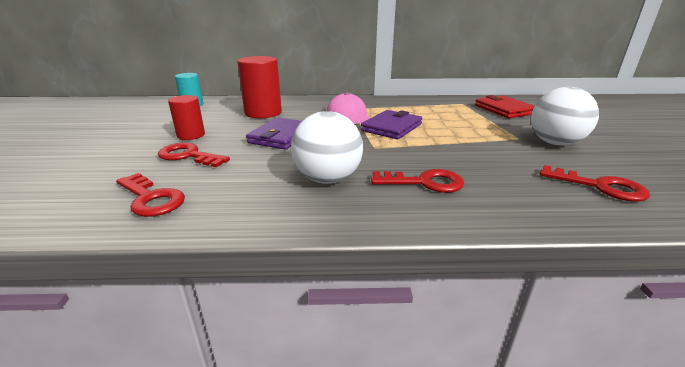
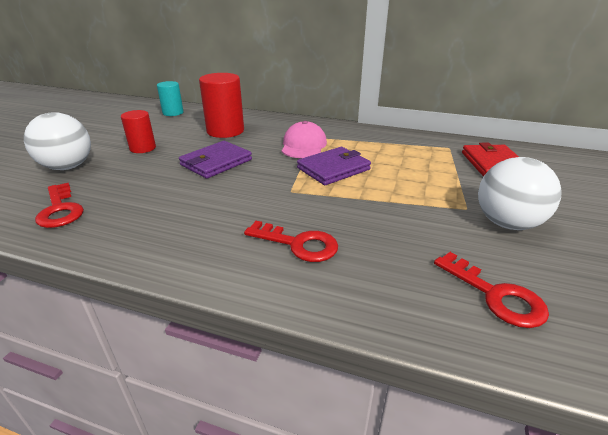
camera: 20 degrees right, 5 degrees up
red key [158,143,230,167] -> none
white ball [291,111,363,184] -> white ball moved to [24,112,91,170]

